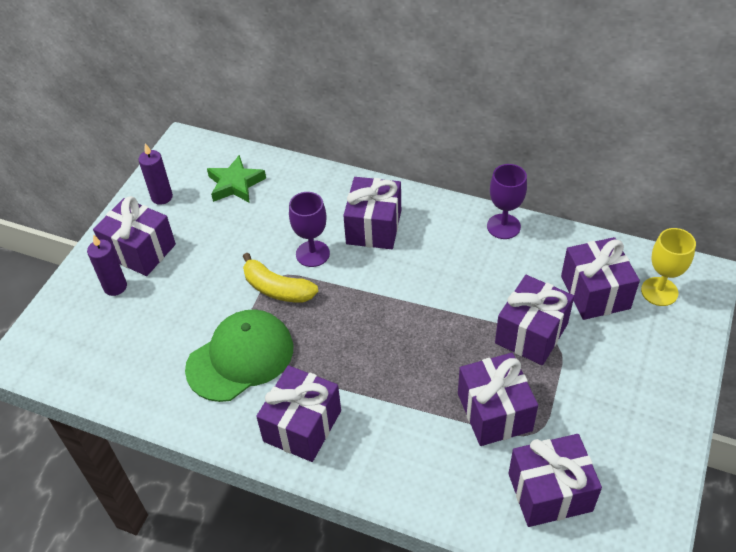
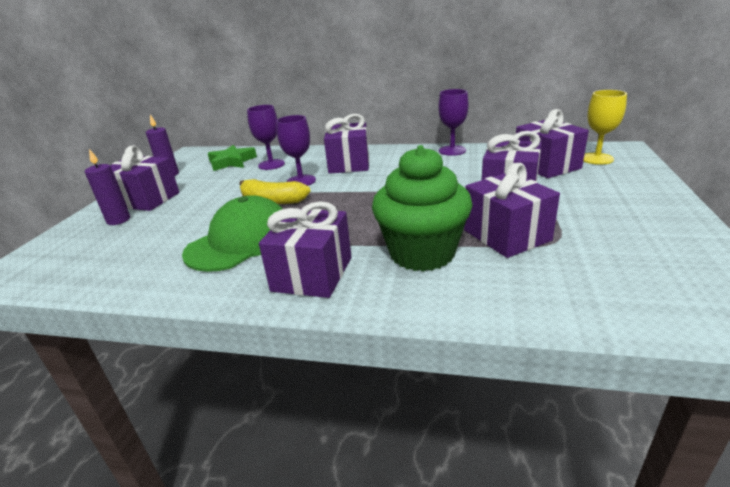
camera: 10 degrees left, 20 degrees down
purple gift [508,434,602,527] -> none
none -> purple goblet [247,105,285,170]
none -> green cupcake [372,145,473,272]

